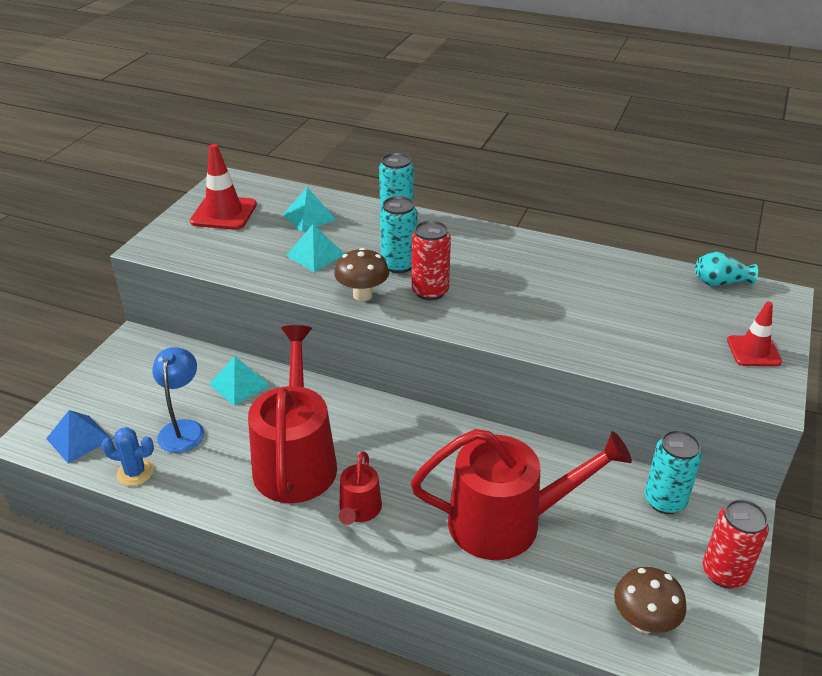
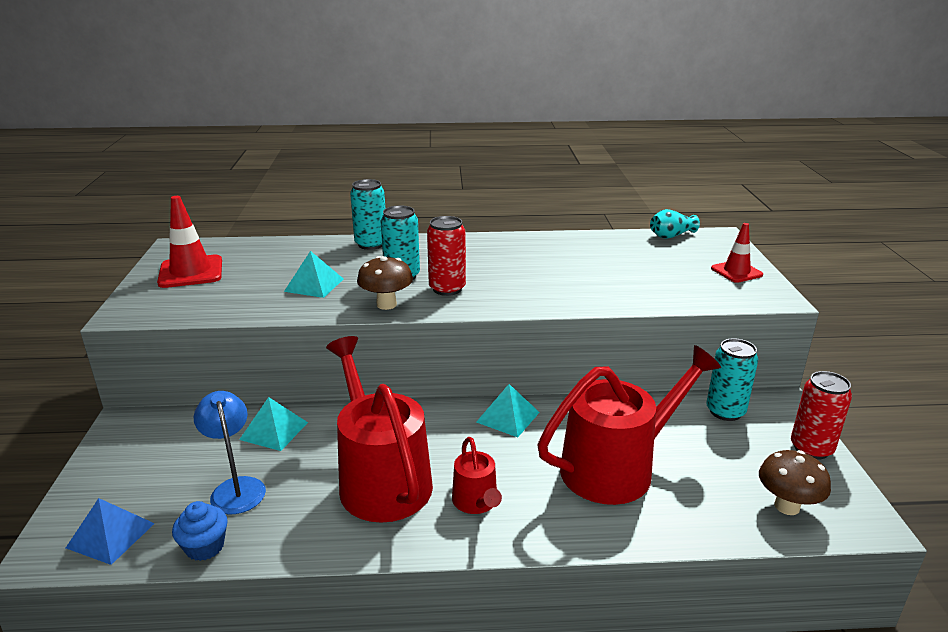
camera: 25 degrees left, 10 degrees down
blue cactus [101,427,154,486] -> blue cupcake [172,501,228,561]
turquoise pyramid [283,187,336,232] -> turquoise pyramid moved to [476,384,540,437]

